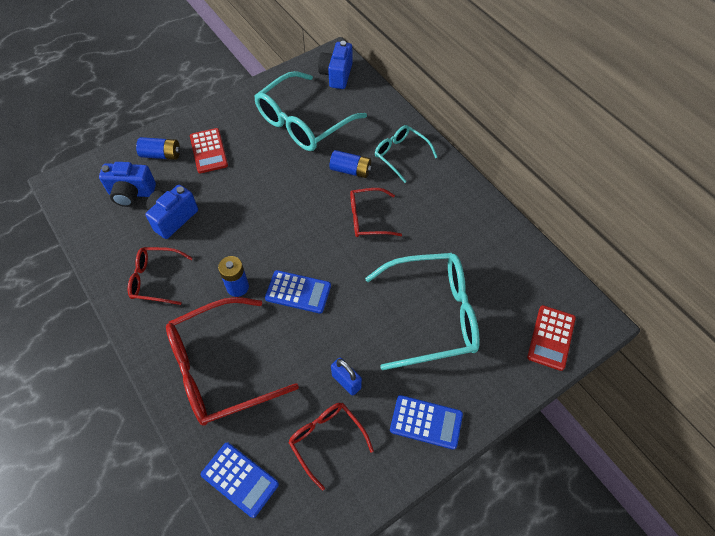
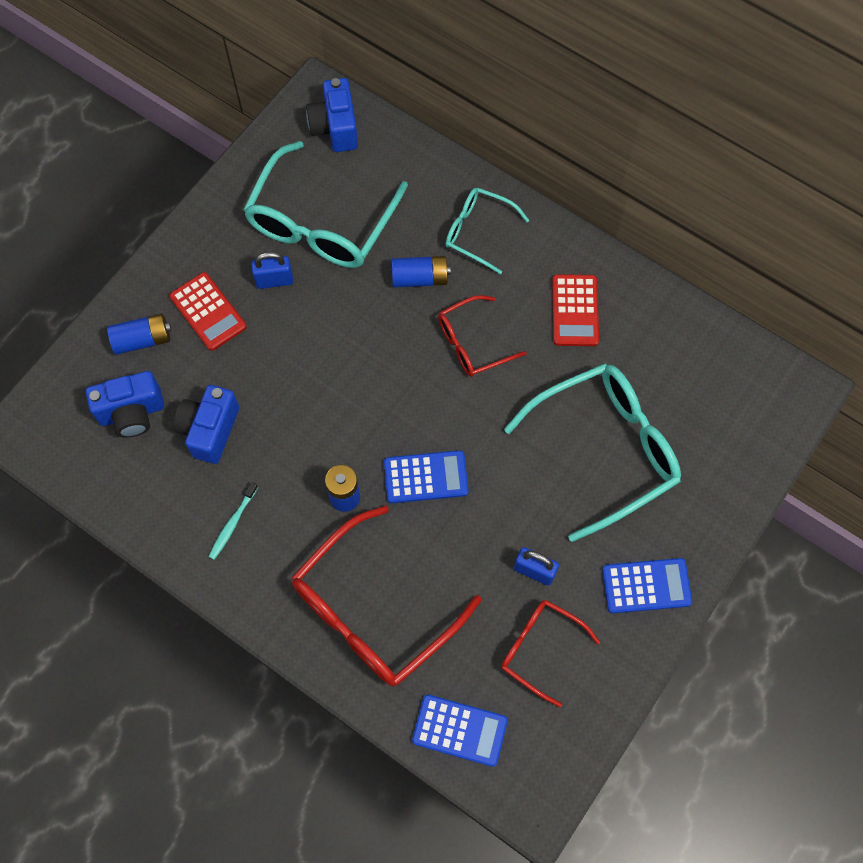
camera: 20 degrees left, 10 degrees up
red glasses [128,247,193,305] -> turquoise toothbrush [209,482,258,560]
red calculator [527,305,576,371] -> red calculator moved to [552,274,599,346]
none -> blue padlock [251,252,293,289]

